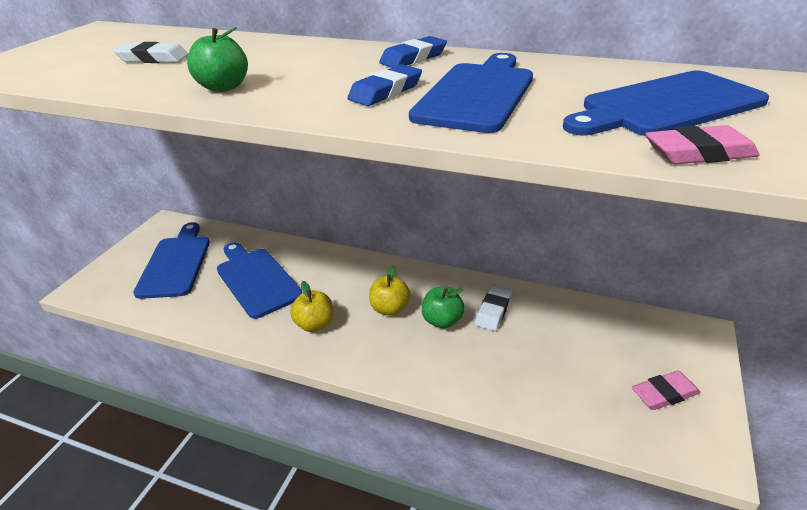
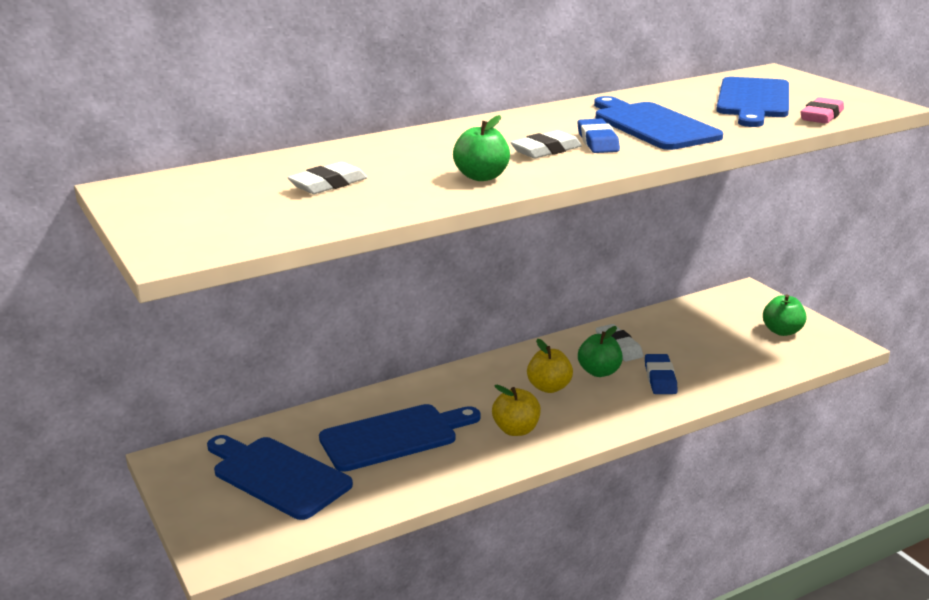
camera: 50 degrees left, 10 degrees down
blue cutting board [217,242,303,319] -> blue cutting board turned 150 degrees clockwise [319,404,481,472]
blue eraser [379,36,447,68] -> blue eraser moved to [645,354,678,394]
pink eraser [632,371,701,410] -> green apple [763,294,807,336]
none -> white eraser [510,130,582,158]

